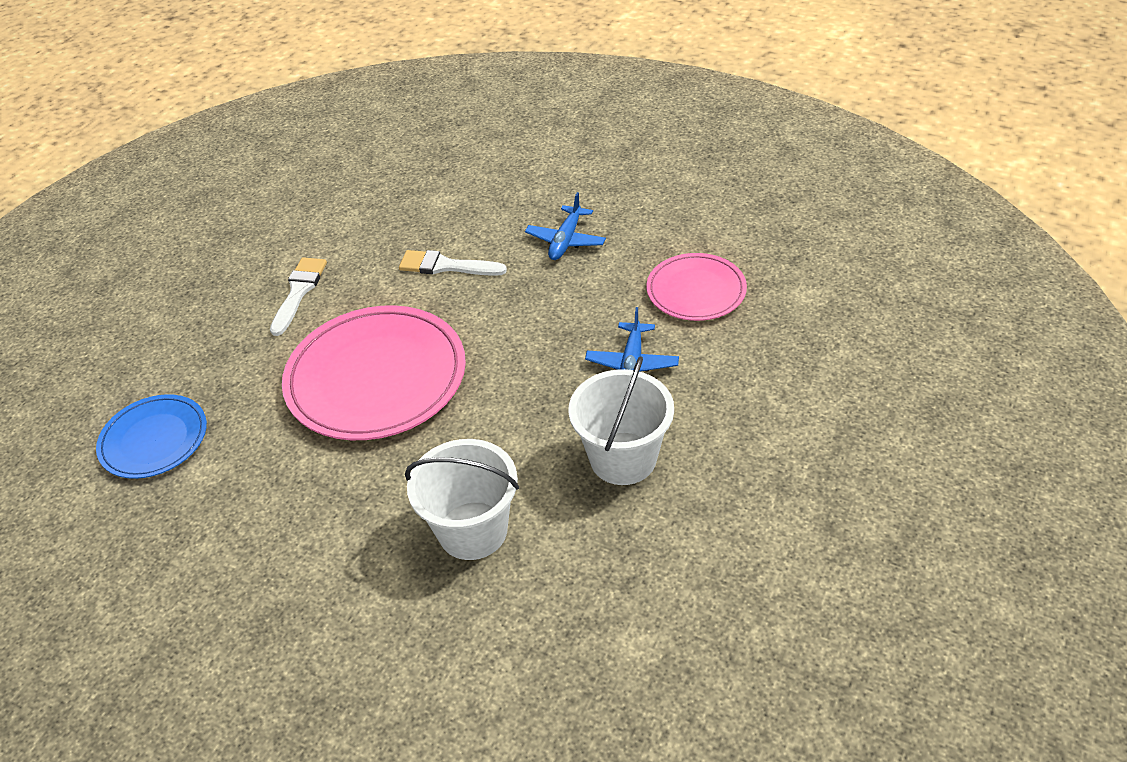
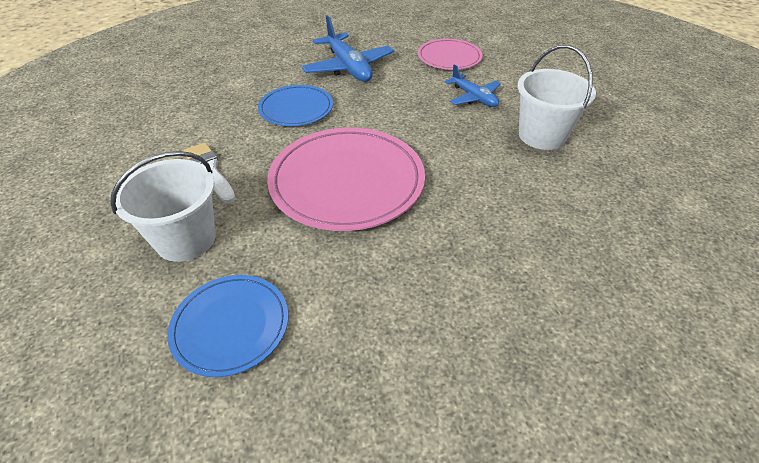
camera: 50 degrees left, 0 degrees up
white brush [399,250,507,276] -> blue plate [258,85,333,126]
white bucket [405,439,519,560] -> white bucket moved to [110,151,216,262]
blue plane [525,192,606,260] -> blue plane [301,16,394,82], size x1.64

